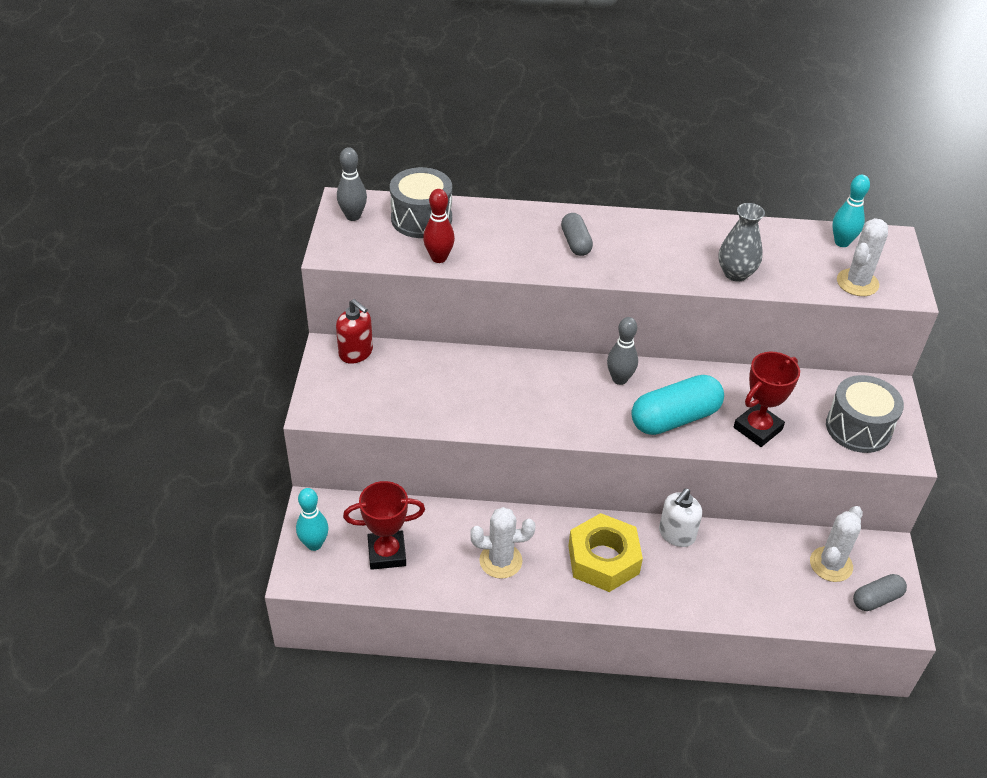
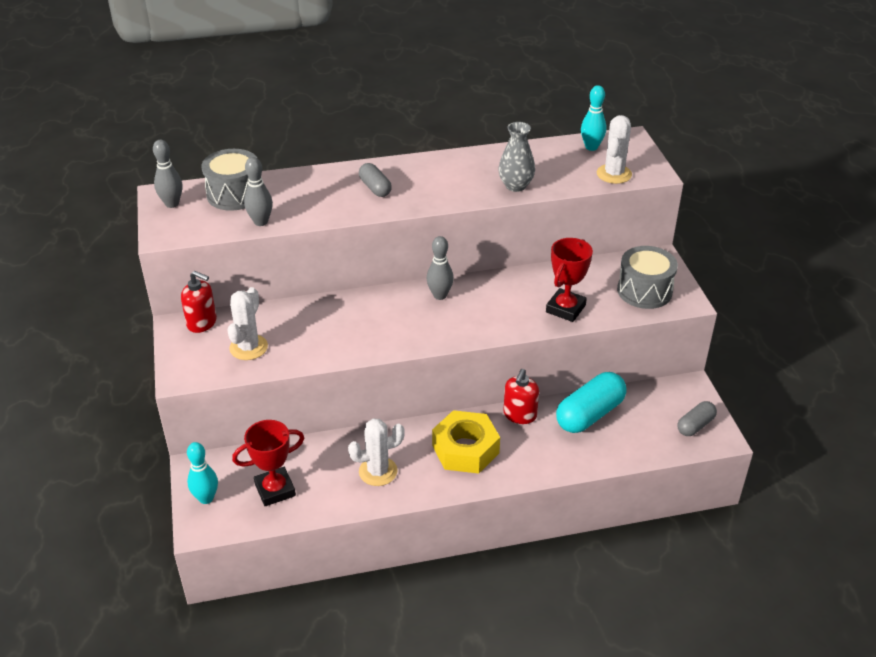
camera: 15 degrees left, 5 degrees down
red bowling pin [423,189,455,263] -> grey bowling pin [244,157,273,226]
turquoise capsule [631,375,724,435] -> turquoise capsule moved to [556,372,627,433]
white soap dispenser [659,488,702,547] -> red soap dispenser [503,369,539,424]
white cactus [810,506,863,582] -> white cactus moved to [227,287,268,360]

